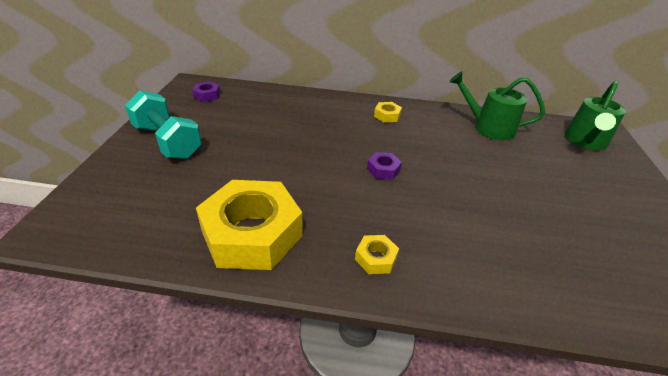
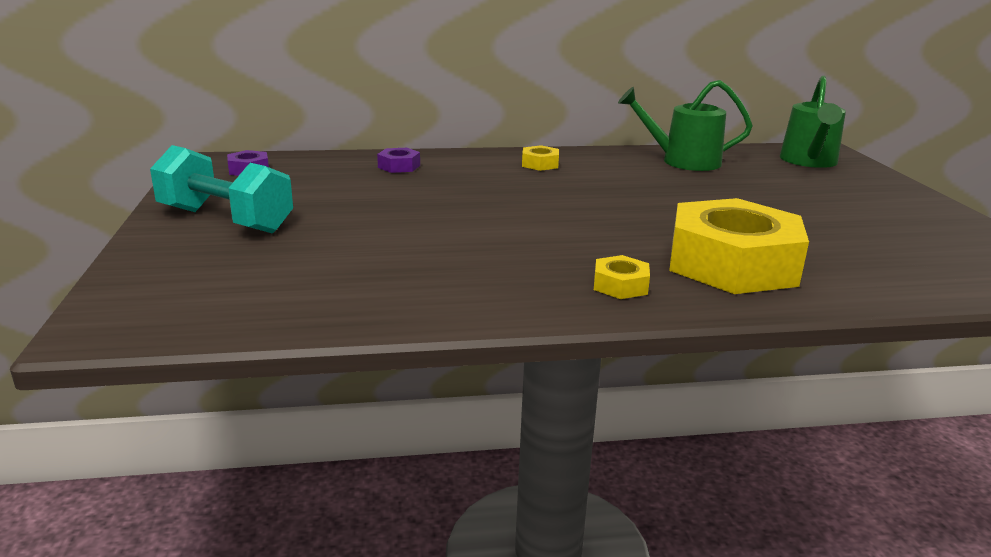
camera: 15 degrees left, 15 degrees down
yellow nut [196,180,303,270] -> yellow nut moved to [669,198,809,294]
purple nut [367,152,402,180] -> purple nut moved to [377,148,420,173]

